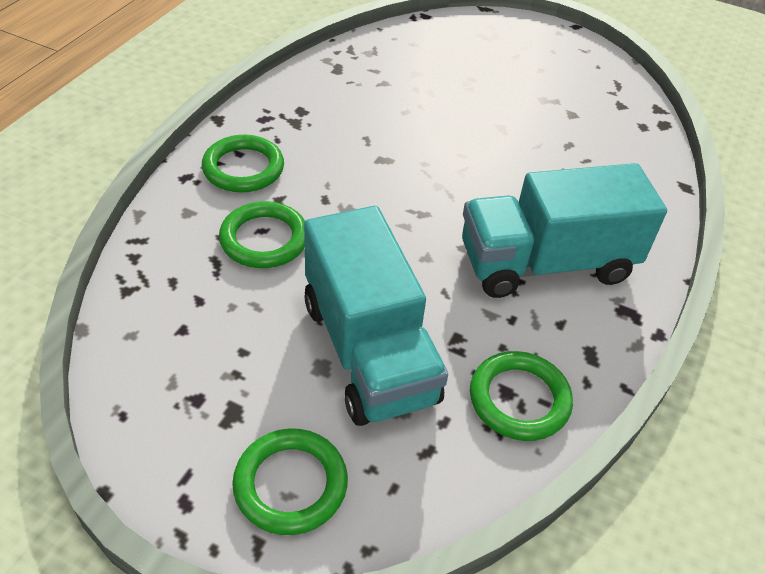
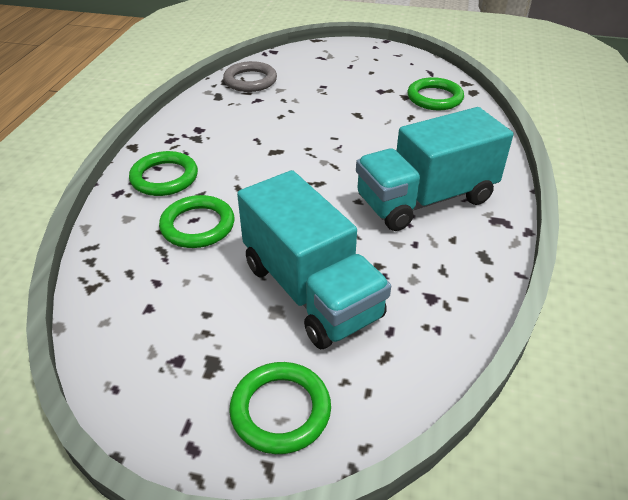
camera: 10 degrees left, 5 degrees down
green ring [470,351,573,441] -> green ring moved to [407,77,464,110]
none -> grey ring [223,61,277,92]

